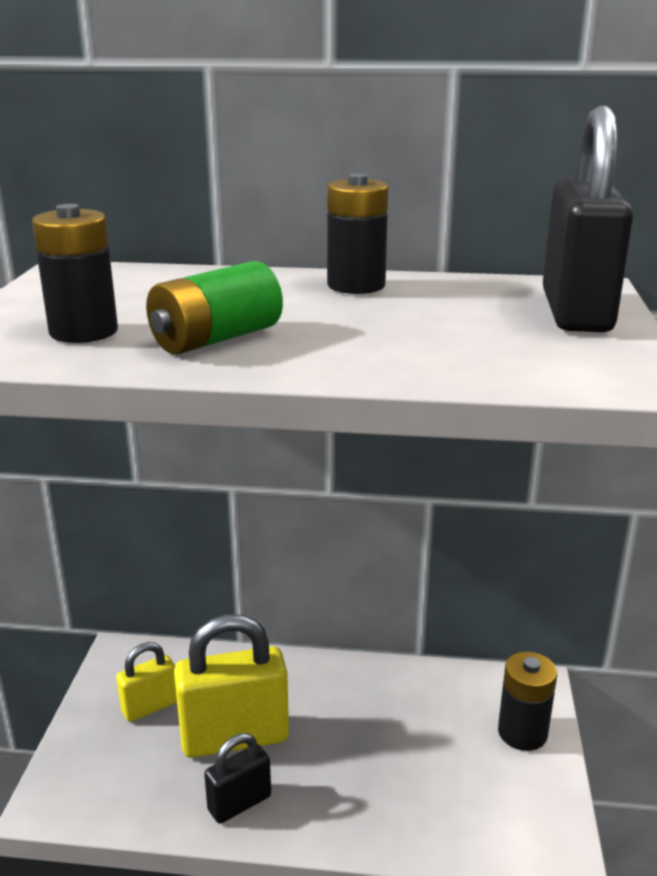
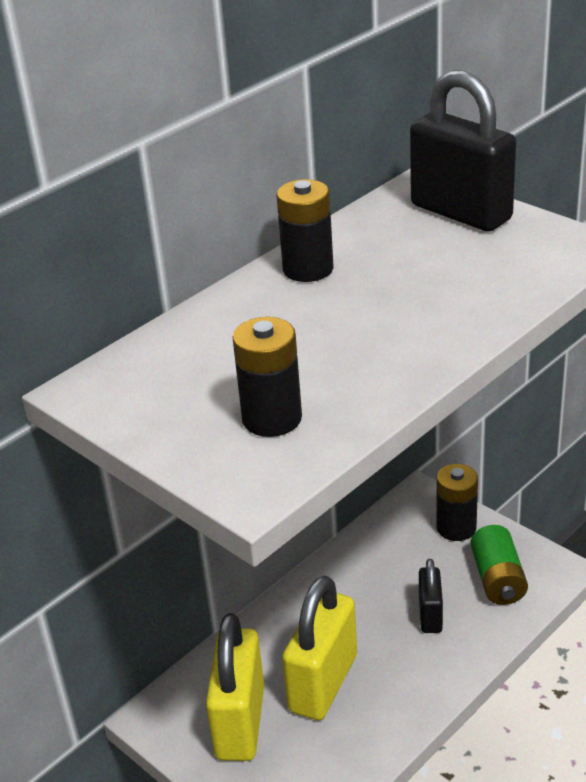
camera: 50 degrees left, 10 degrees up
yellow padlock [116,642,177,722] -> yellow padlock [206,613,264,761], size x1.82
green battery [146,261,283,354] -> green battery moved to [470,525,528,605]
black padlock [204,733,271,824] -> black padlock moved to [419,559,443,633]

